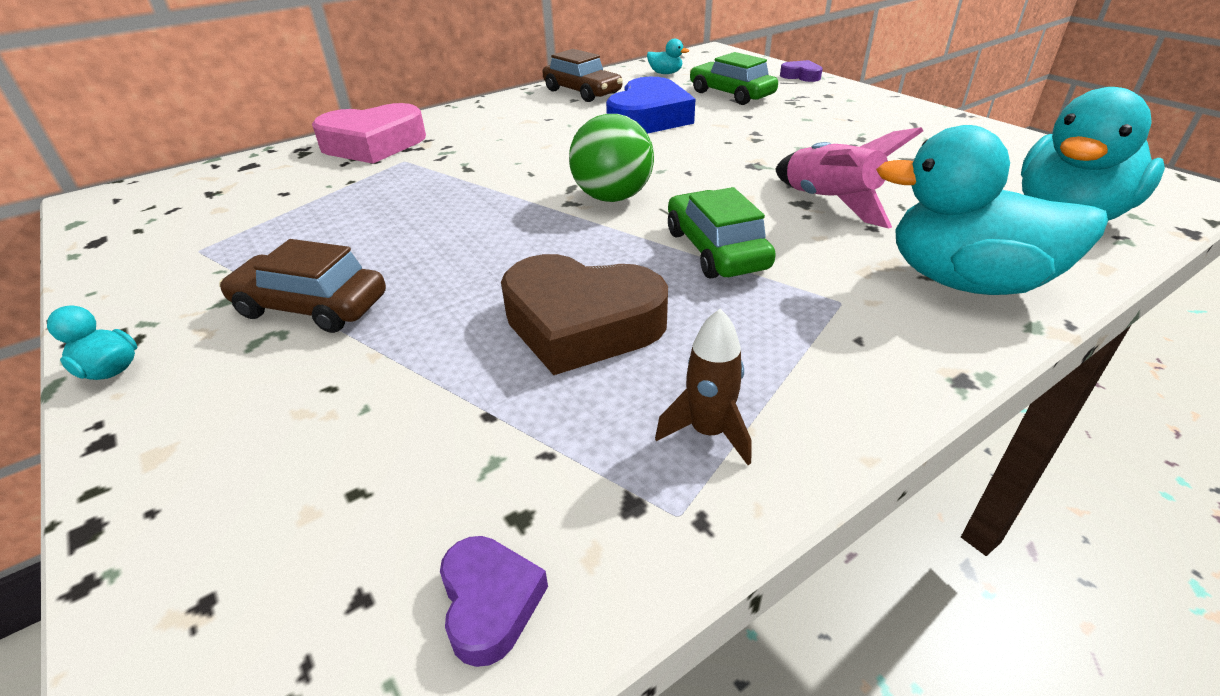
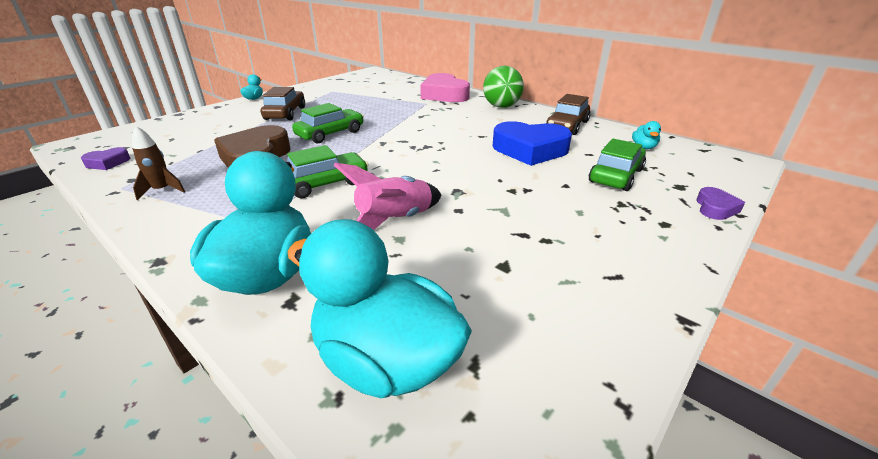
camera: 75 degrees right, 5 degrees down
green ball [569,114,654,202] -> green ball moved to [483,66,524,108]
none -> green car [292,103,364,143]

